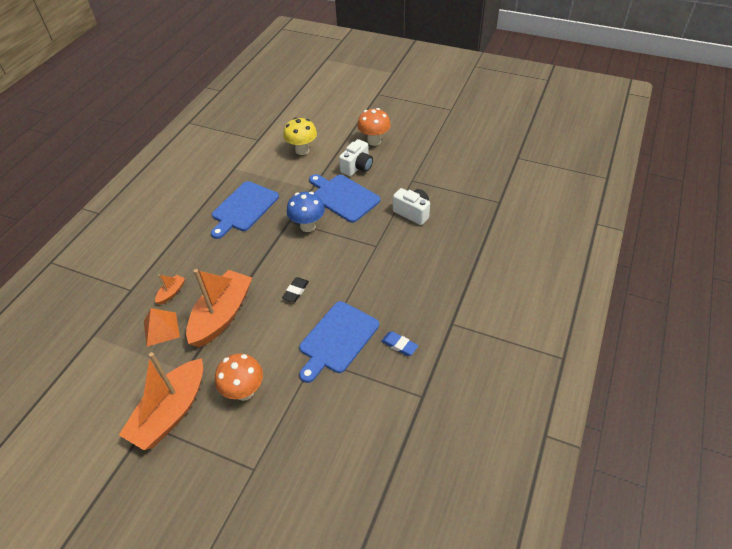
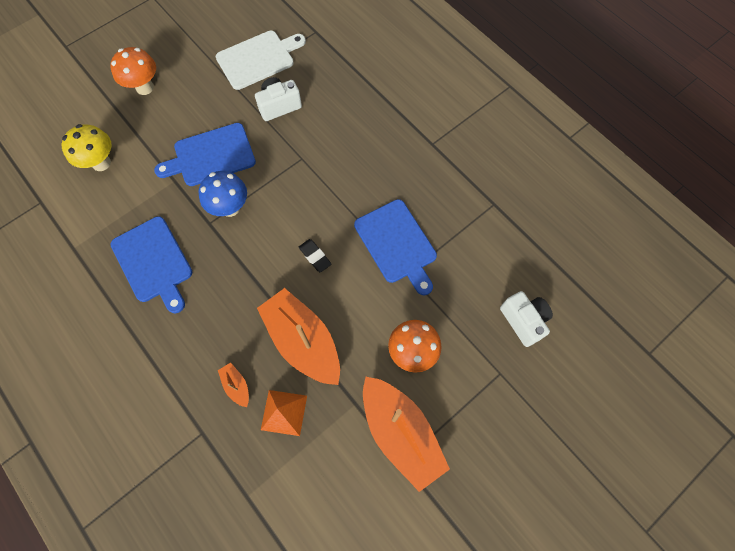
camera: 65 degrees left, 20 degrees up
white camera [339,139,373,176] -> white camera moved to [500,291,553,347]
blue eraser [381,331,418,356] -> none
none -> white cutting board [216,31,306,90]

